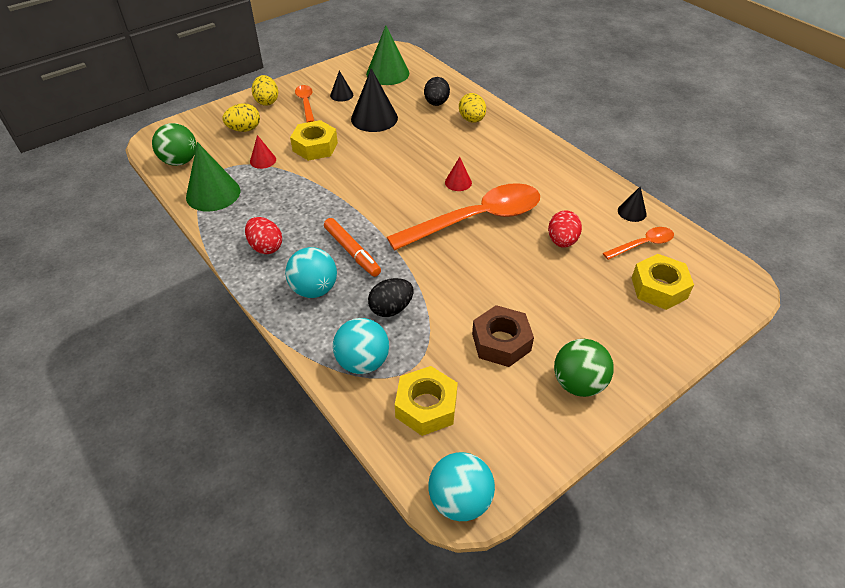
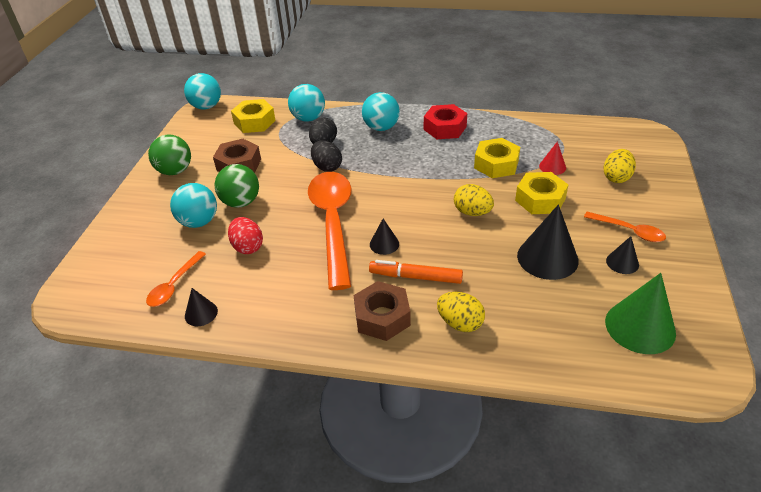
camera: 140 degrees right, 5 degrees down
green ball [152,123,196,166] -> green ball moved to [215,164,259,208]
green cone [186,142,240,211] -> none
red egg [245,217,282,254] -> red nut [424,104,467,139]
yellow egg [252,75,278,106] -> yellow egg moved to [454,184,494,216]
orange marker [324,218,381,277] -> orange marker moved to [369,260,463,284]
orange spoon [387,183,540,251] -> orange spoon turned 150 degrees clockwise [308,172,351,290]
black egg [424,77,450,106] -> black egg moved to [311,141,342,172]
red cone [445,157,472,191] -> black cone [370,219,399,255]
yellow nut [632,254,694,310] -> yellow nut moved to [474,138,520,178]
none -> turquoise ball [170,183,217,228]
none -> brown nut [354,281,411,341]

